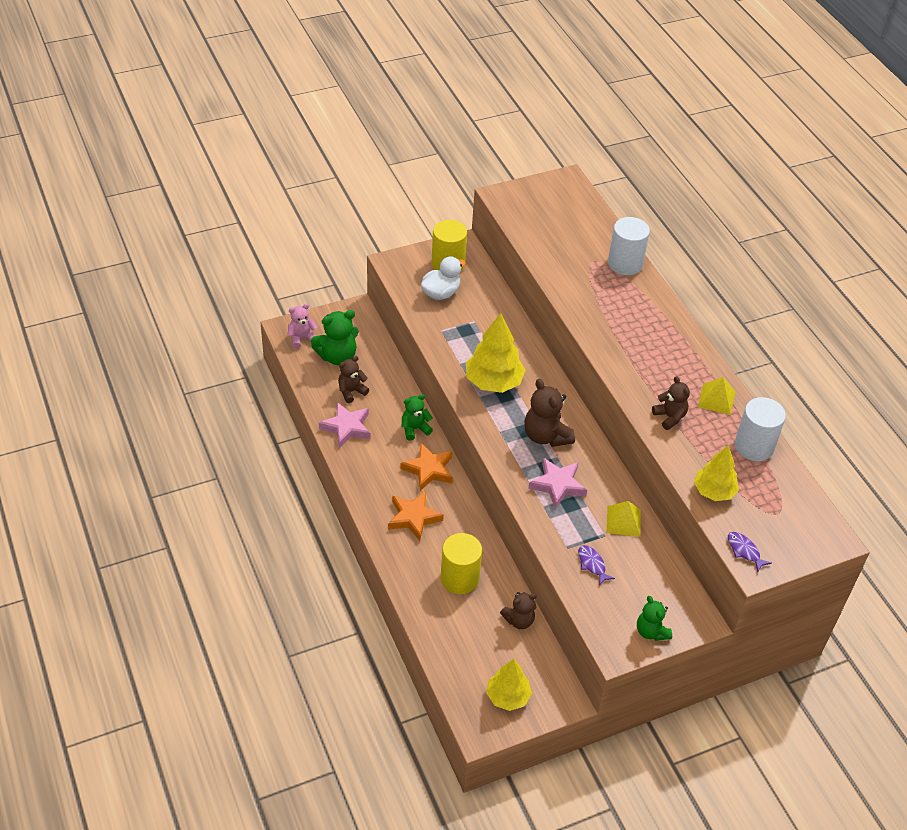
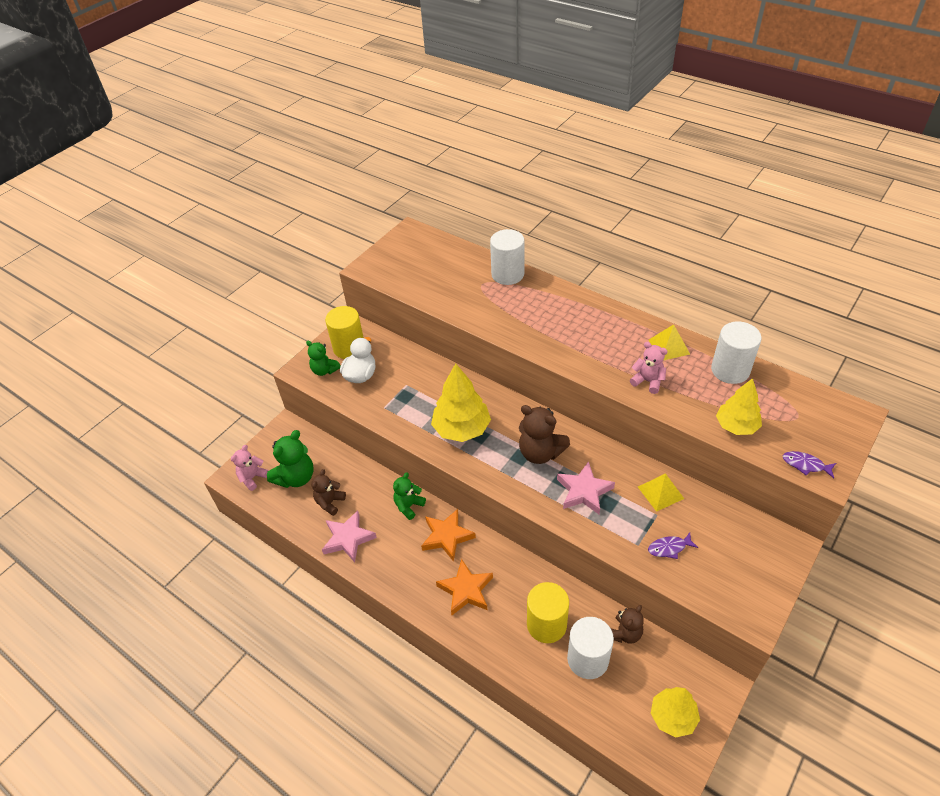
camera: 25 degrees left, 0 degrees up
purple fish [578,545,615,586] -> purple fish turned 45 degrees counterclockwise [648,533,698,559]
green teddy bear [637,596,672,641] -> green teddy bear moved to [306,341,341,376]
brown teddy bear [652,376,690,430] -> pink teddy bear [630,342,668,394]
none -> white cylinder [567,617,614,679]

